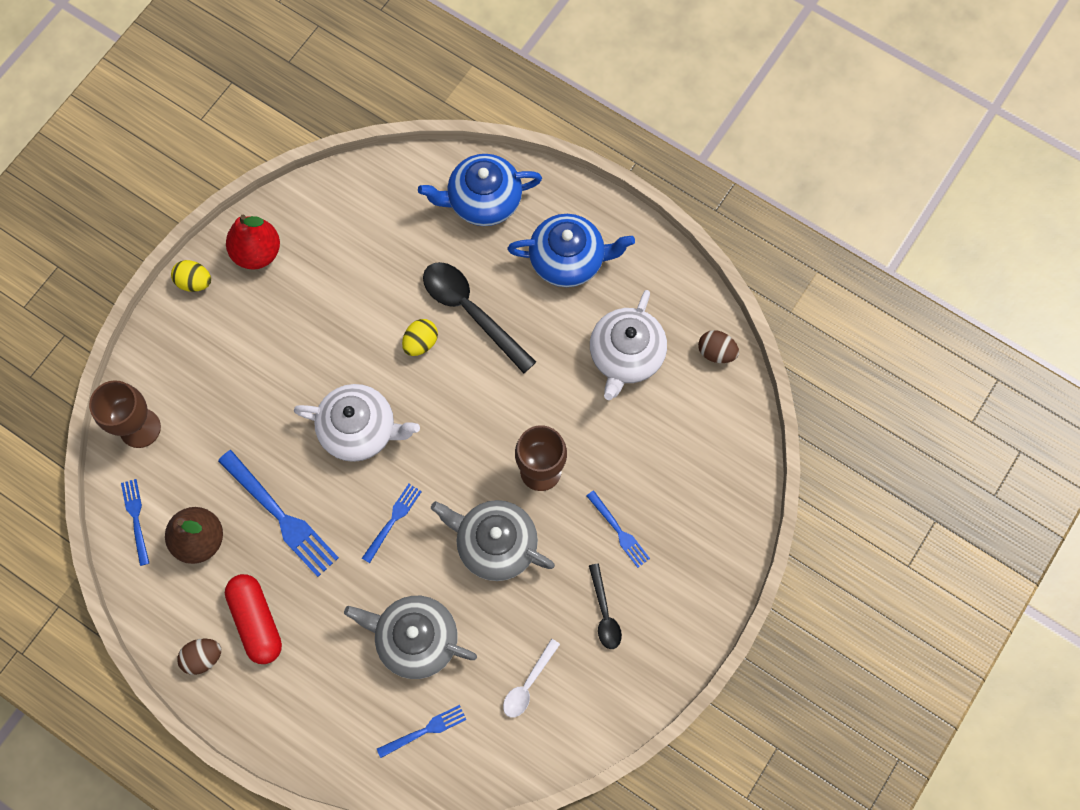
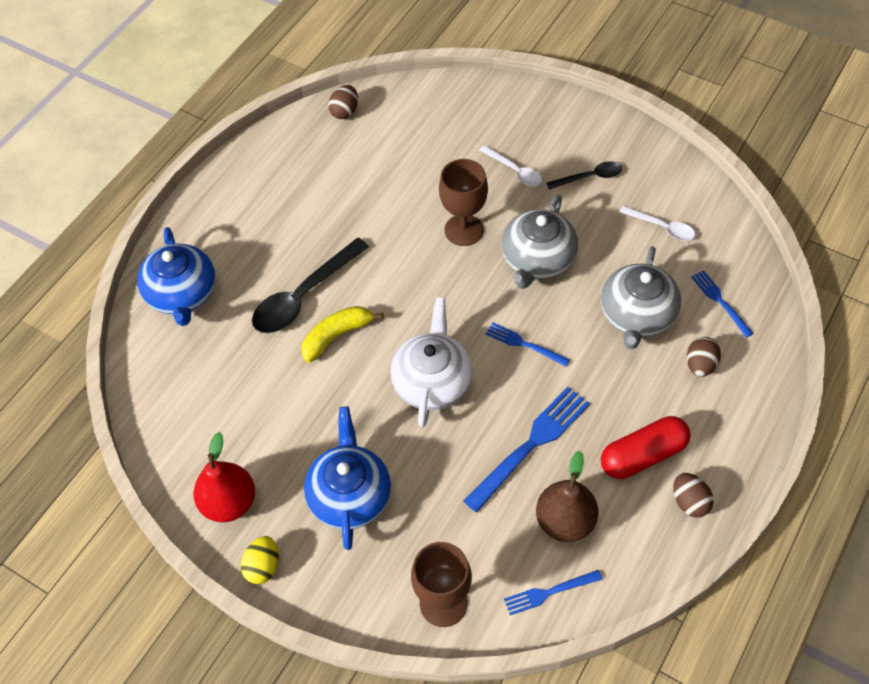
camera: 90 degrees left, 15 degrees down
yellow egg [402,319,438,356] -> yellow banana [301,306,384,363]
blue teapot [507,214,635,287] -> blue teapot moved to [304,407,391,550]
blue fork [587,490,650,568] -> white spoon [479,145,542,186]
white teapot [590,290,667,400] -> none
none -> brown egg [687,337,721,377]

